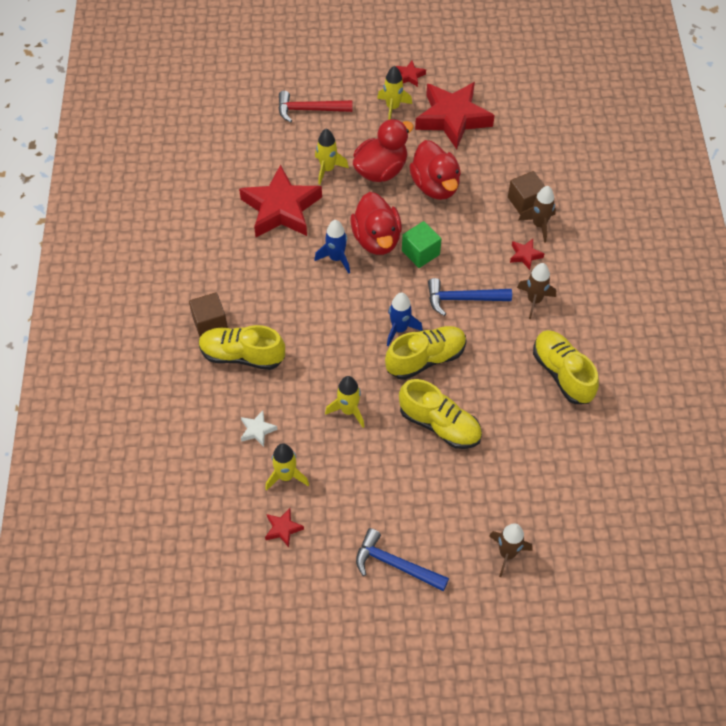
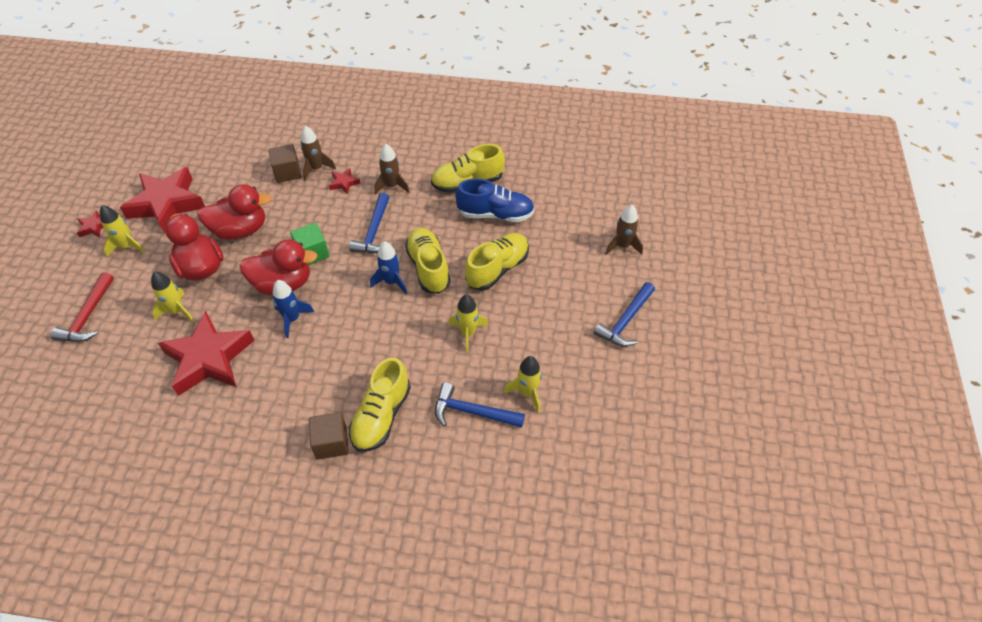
camera: 80 degrees left, 5 degrees down
white star [241,410,278,447] -> blue hammer [435,382,525,428]
red star [265,508,304,548] -> none
none -> blue shoe [455,178,534,222]

